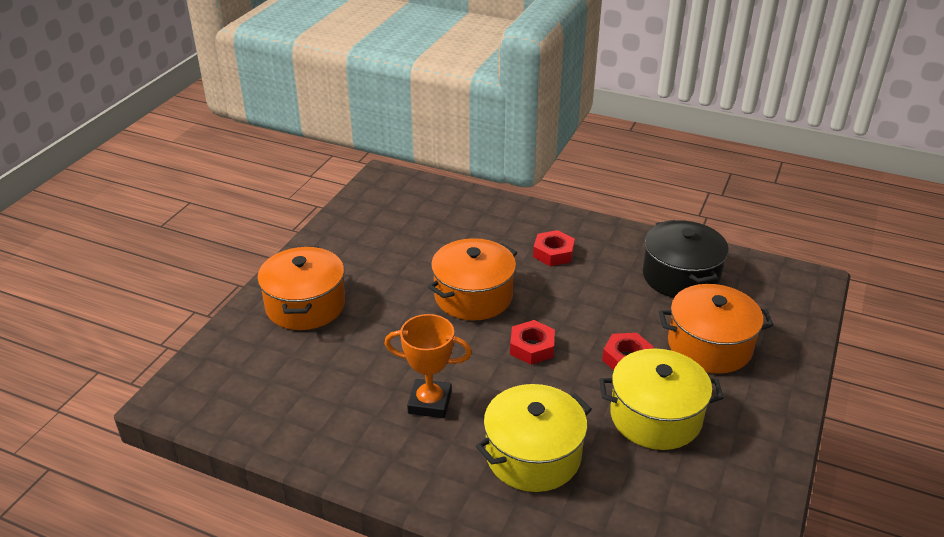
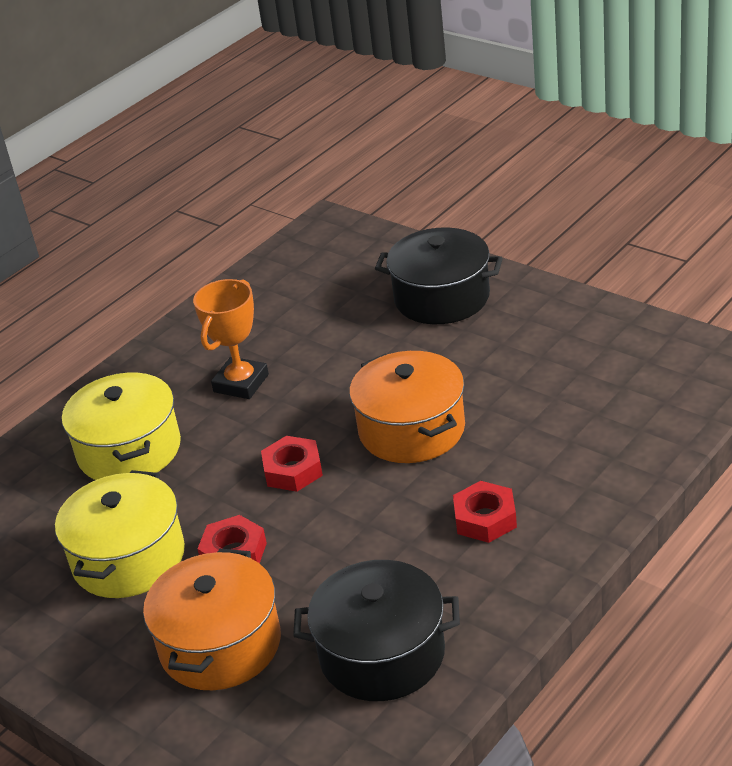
camera: 110 degrees right, 0 degrees up
orange pot [257,246,345,330] -> black pot [375,227,503,324]

